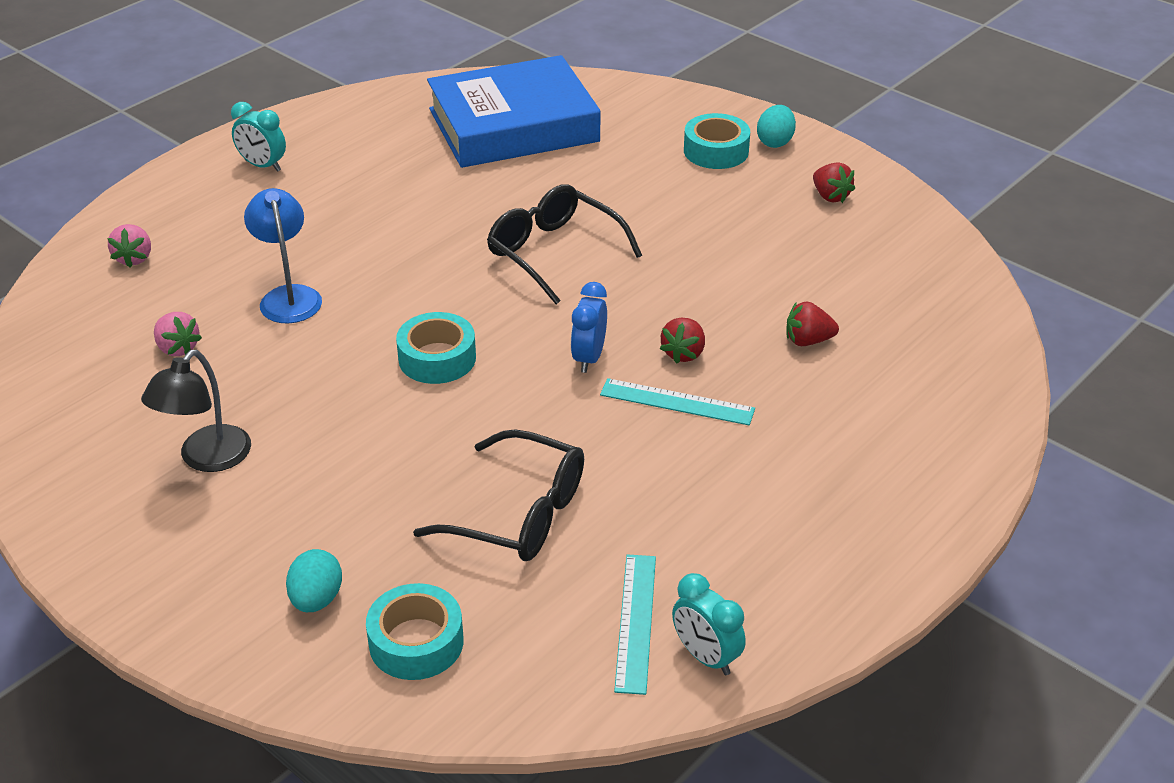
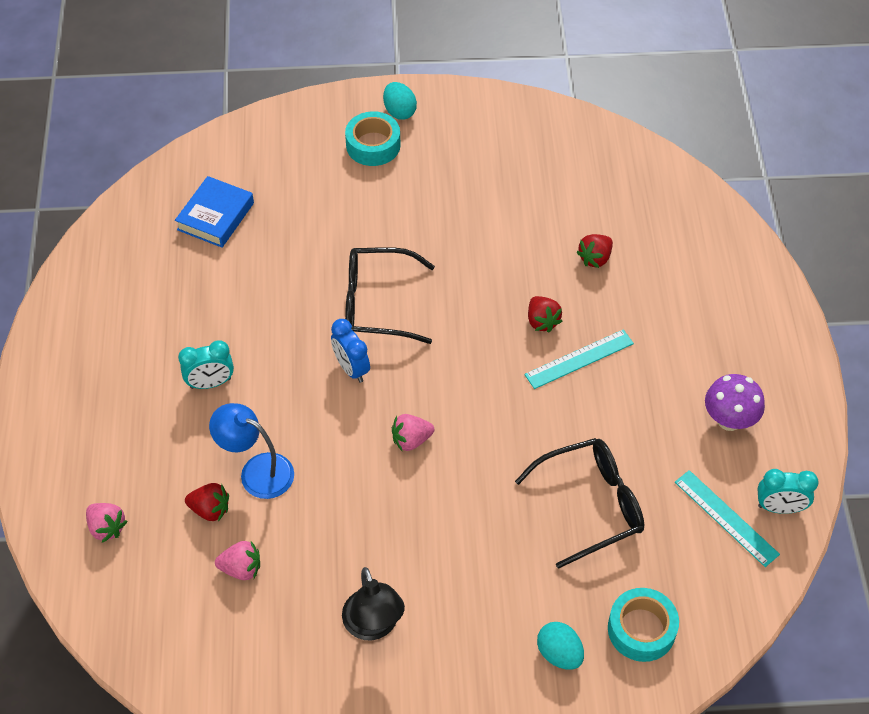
camera: 45 degrees left, 15 degrees up
turquoise clock [231,102,286,172] -> turquoise clock moved to [178,340,234,389]
turquoise tape [396,312,476,384] -> pink strawberry [392,414,434,451]
blue book [427,55,601,168] -> blue book [175,176,254,248], size x0.50
blue clock [571,282,607,373] -> blue clock moved to [331,319,370,383]
red strawberry [813,162,855,203] -> red strawberry moved to [185,483,229,522]
none -> purple mushroom [705,374,765,431]

